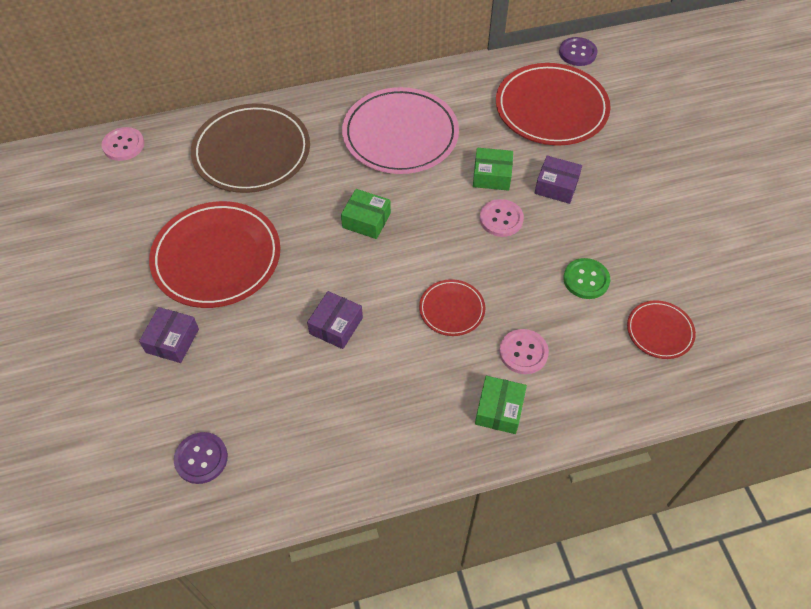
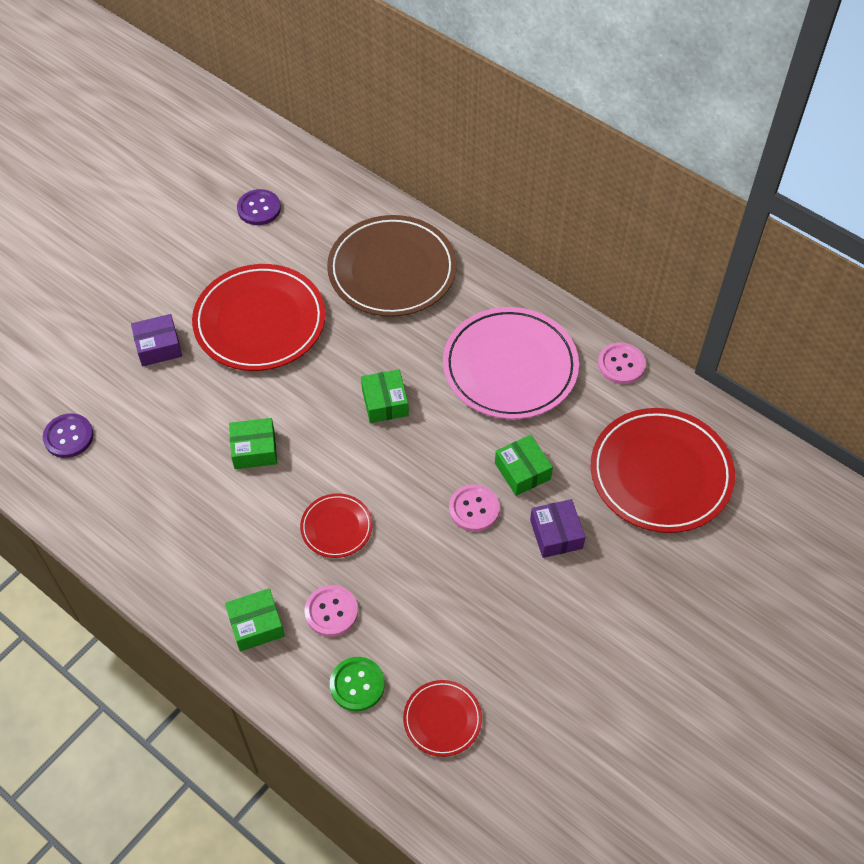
camera: 55 degrees right, 0 degrees up
pink button [102,127,145,161] -> pink button moved to [598,342,646,384]
purple box [307,291,363,349] -> green box [229,418,277,469]
purple button [559,37,597,66] -> purple button moved to [237,189,281,225]
green button [563,258,610,299] -> green button moved to [330,657,385,712]

